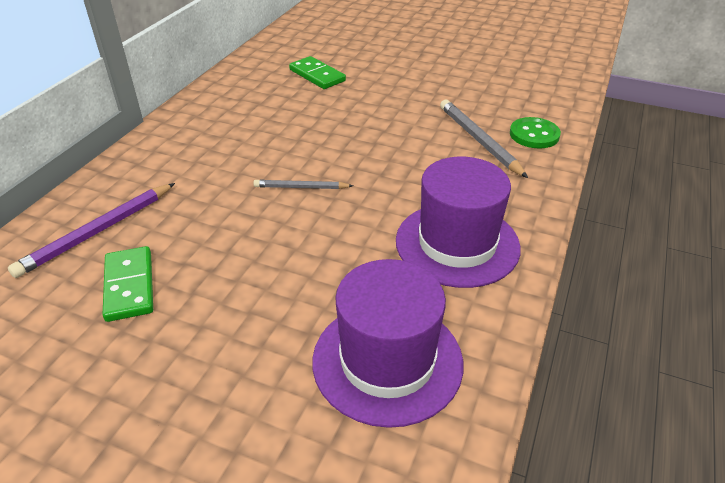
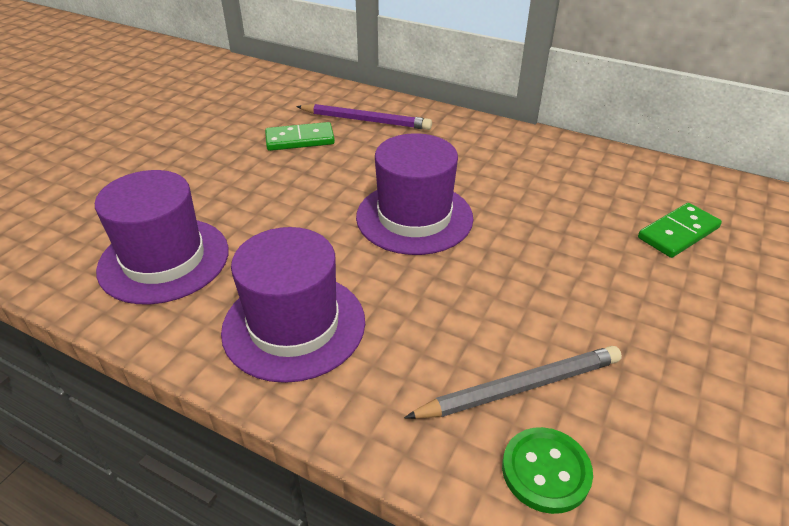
camera: 95 degrees right, 0 degrees up
purple pencil [8,183,175,278] -> purple pencil turned 150 degrees clockwise [296,104,432,130]
grey pencil [253,180,353,189] -> purple hat [356,133,473,255]

